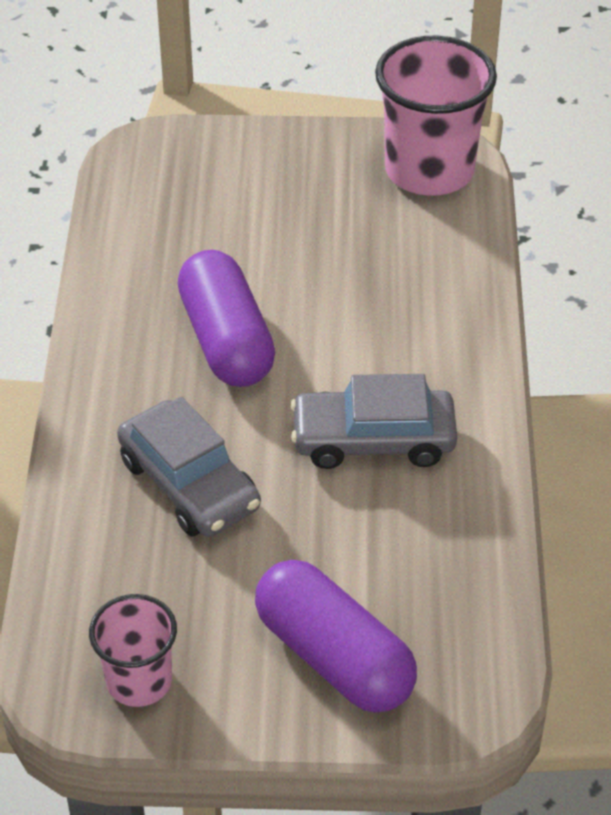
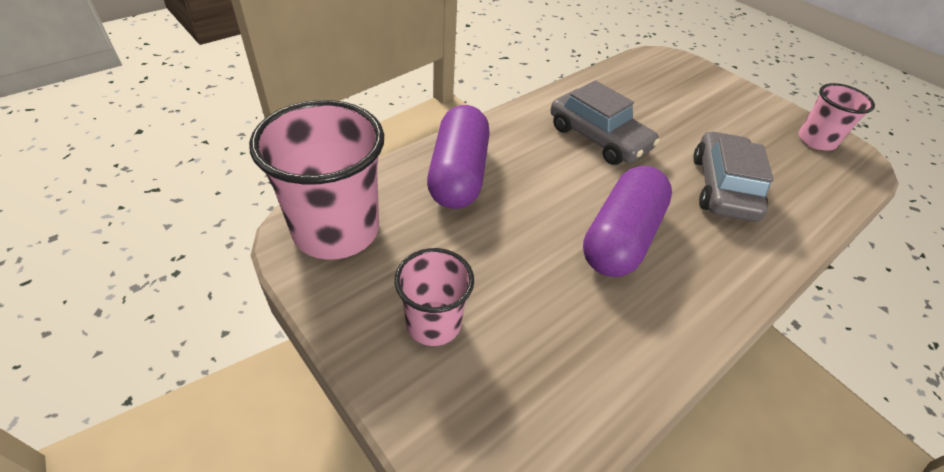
camera: 135 degrees left, 0 degrees up
purple capsule [255,560,417,712] -> purple capsule moved to [427,105,490,209]
none -> pink cup [394,248,474,346]

